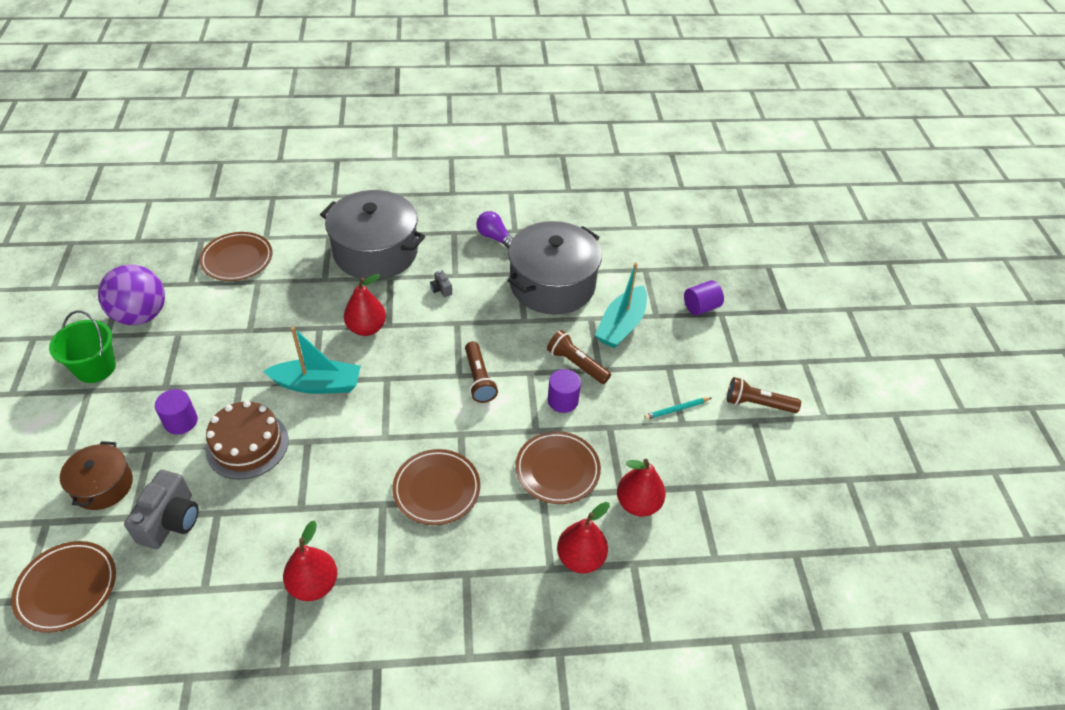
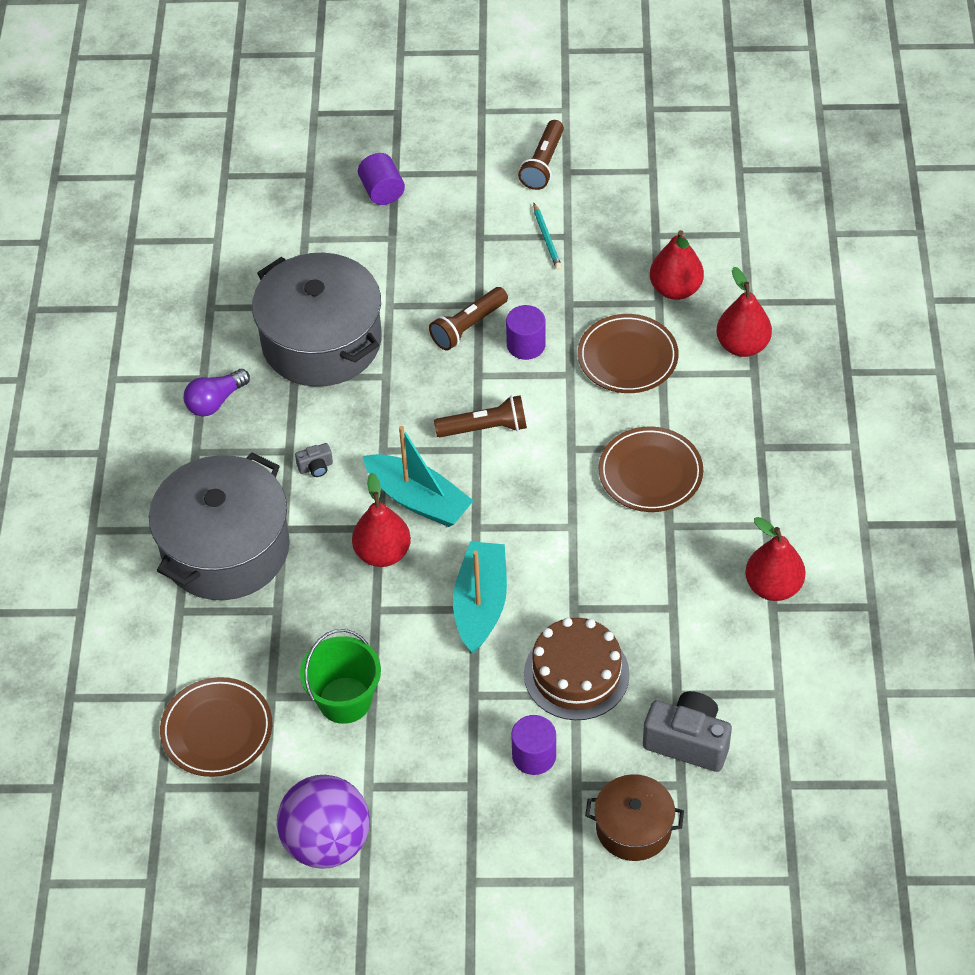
camera: 80 degrees left, 5 degrees up
brown plate [11,541,116,633] -> none
green bucket [49,310,116,383] -> green bucket moved to [300,629,381,724]
turquoise boat [595,262,647,348] -> turquoise boat moved to [363,426,474,527]

